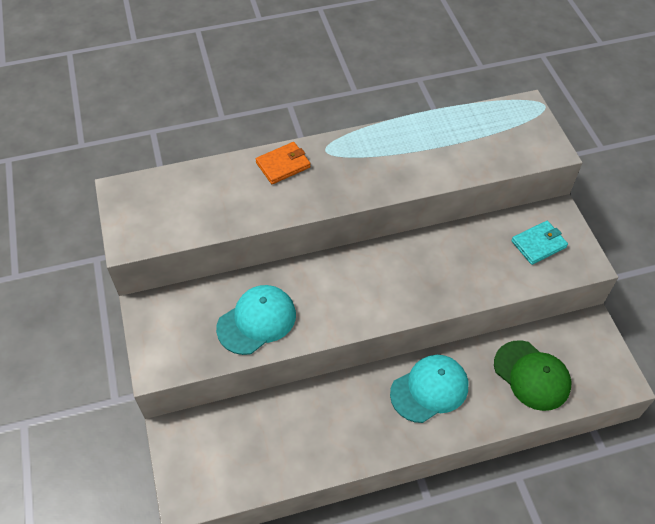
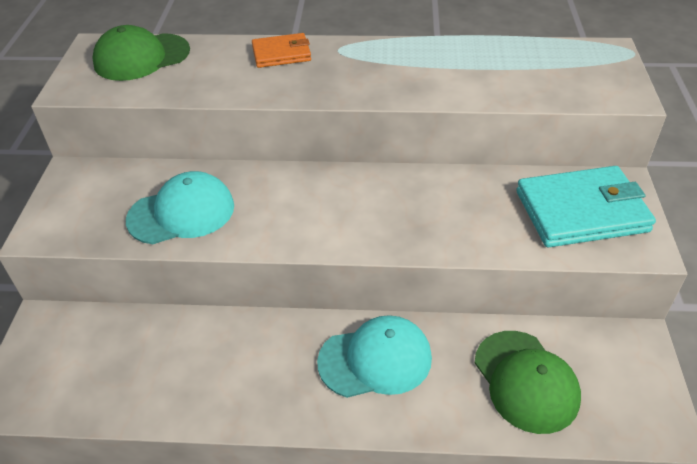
camera: 20 degrees right, 10 degrees down
turquoise wallet [511,221,568,265] -> turquoise wallet [516,166,656,247], size x1.77
none -> green cap [92,25,190,81]

